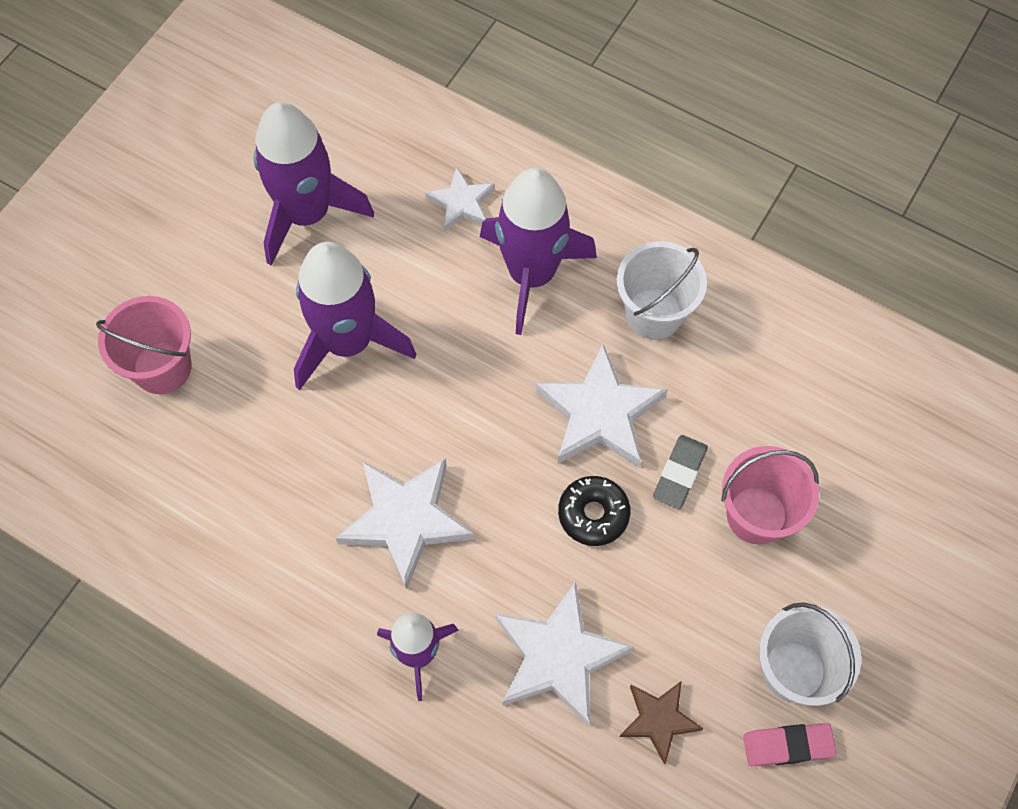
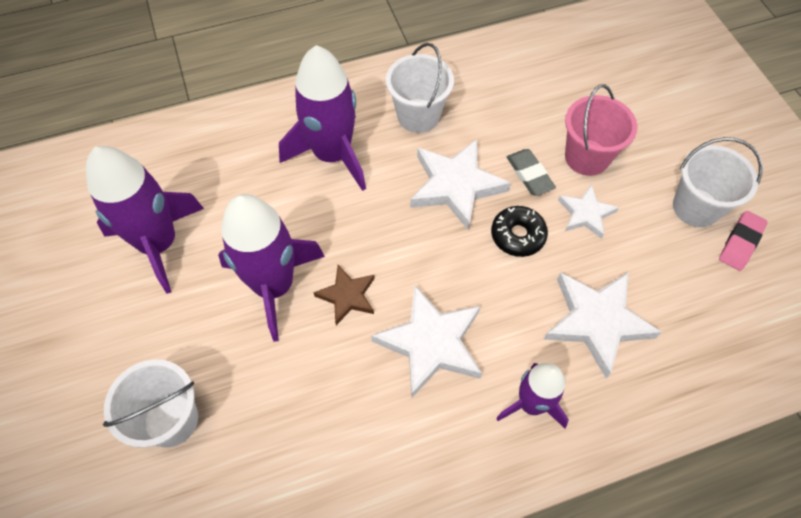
camera: 50 degrees left, 5 degrees down
pink bucket [96,296,191,394] -> white bucket [103,359,198,448]
white star [425,167,495,232] -> white star moved to [558,184,619,239]
brown star [620,681,703,765] -> brown star moved to [313,265,375,325]

